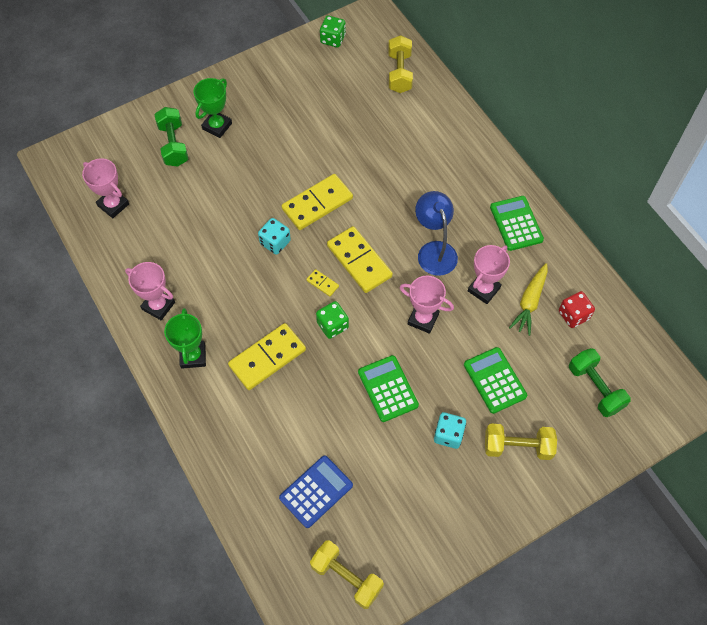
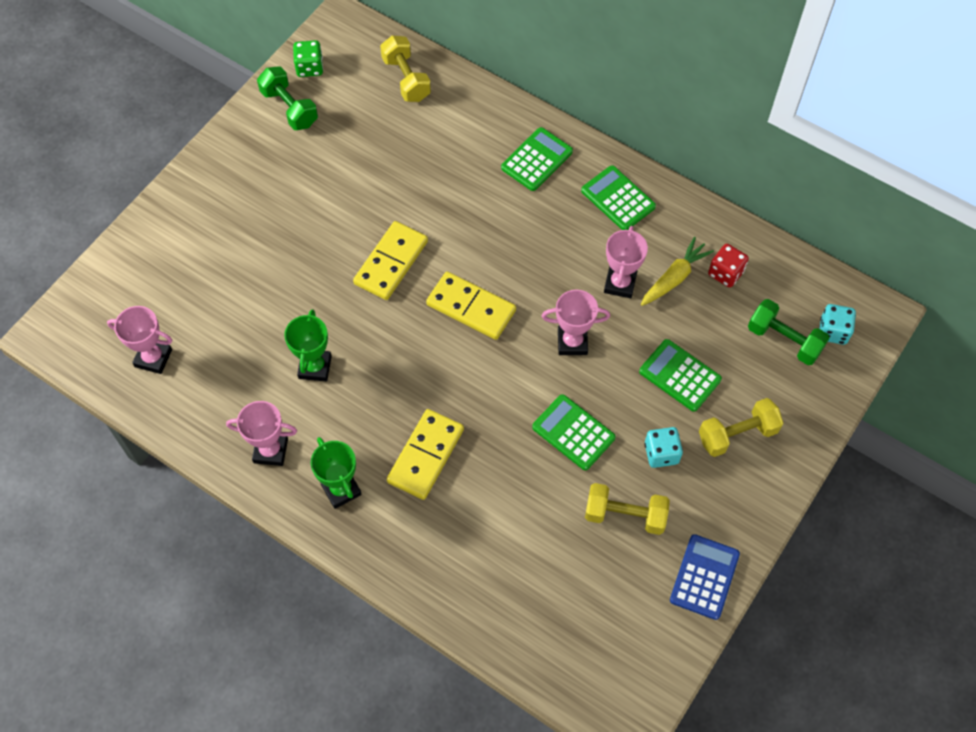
camera: 25 degrees left, 0 degrees up
green dumbbell [155,107,188,167] -> green dumbbell moved to [257,66,318,130]
green trophy [193,78,232,138] -> green trophy moved to [284,309,332,381]
turquoise dice [258,218,291,255] -> turquoise dice moved to [819,304,856,345]
blue calculator [279,456,353,528] -> blue calculator moved to [670,534,740,620]
yellow domino [306,269,339,297] -> none
yellow dumbbell [310,540,384,609] -> yellow dumbbell moved to [585,483,670,535]
green dice [316,301,349,339] -> none
blue lamp [415,191,458,276] -> none
yellow carrot [509,263,548,336] -> yellow carrot turned 135 degrees counterclockwise [641,237,714,306]
none -> green calculator [501,127,573,191]

